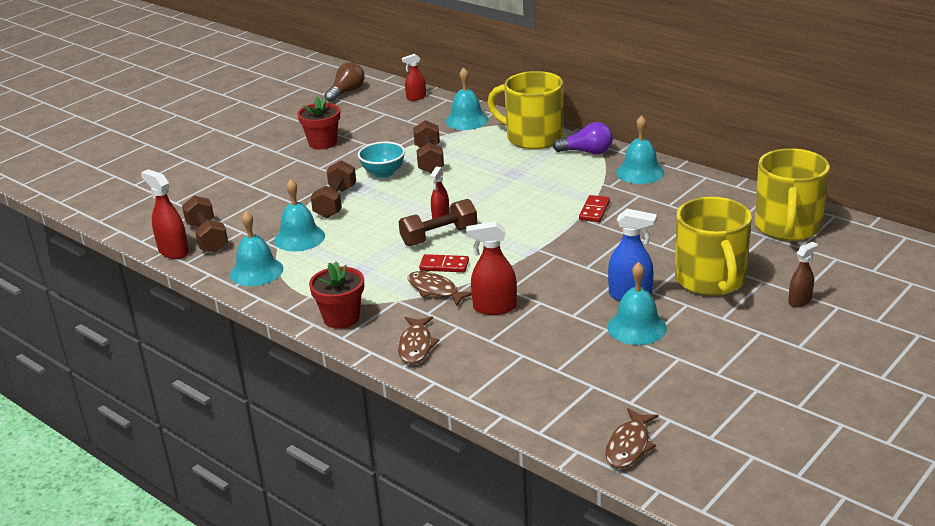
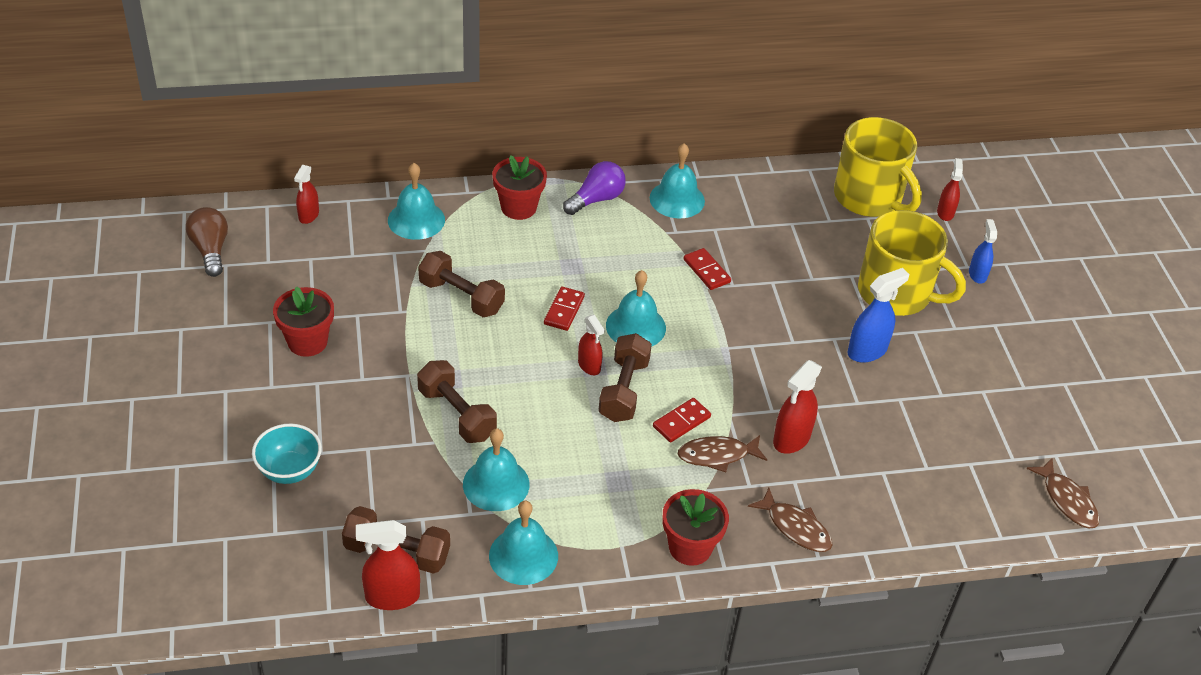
camera: 55 degrees left, 15 degrees up
turquoise bowl [358,142,405,178] -> turquoise bowl moved to [252,424,322,484]
yellow mug [488,71,564,149] -> red flower pot [492,155,547,220]
turquoise bell [607,262,667,345] -> turquoise bell moved to [606,270,666,347]
brown spray bottle [788,242,818,307] -> blue spray bottle [969,219,997,283]
none -> red domino [544,286,585,331]
none -> red spray bottle [937,158,963,221]

